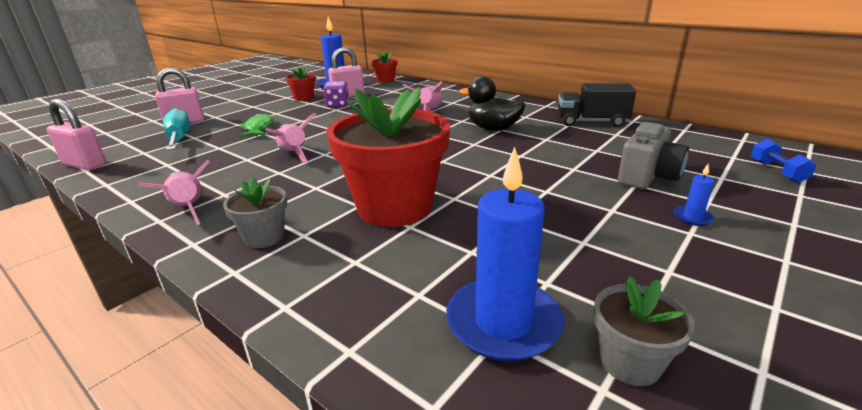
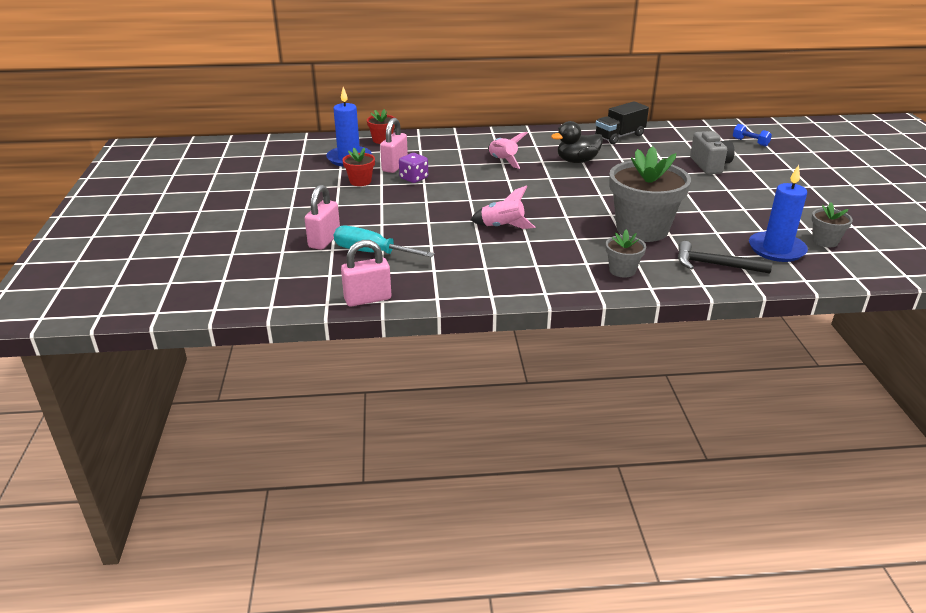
camera: 45 degrees left, 5 degrees up
pink rocket [138,160,209,225] -> none
green fish [238,113,274,137] -> none
red flower pot [326,87,450,227] -> grey flower pot [609,146,691,242]
blue candle [673,164,714,226] -> none
none -> black hammer [678,241,773,274]

